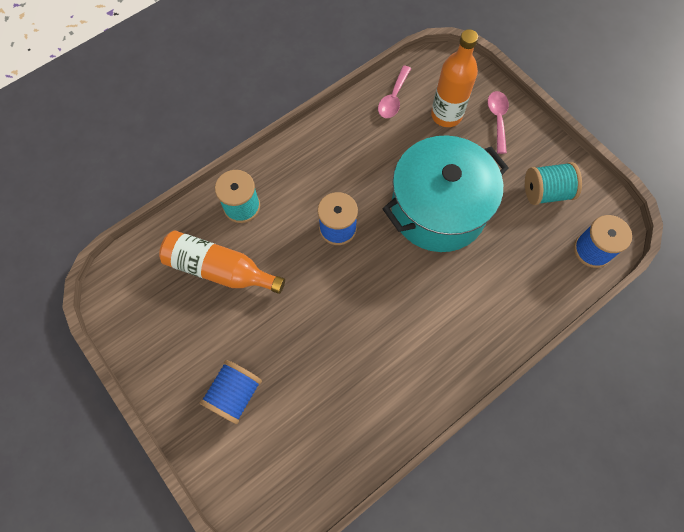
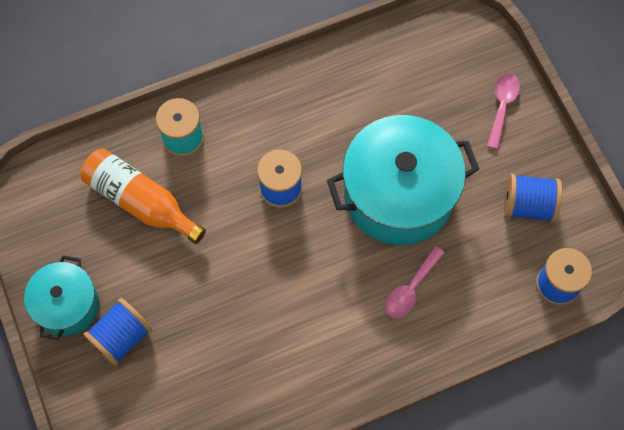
camera: 15 degrees right, 0 degrees up
pink spoon [378,65,411,118] -> pink spoon moved to [385,246,445,318]
orange bottle [431,29,478,127] -> none
turquoise spool [525,162,582,205] -> blue spool [504,174,562,222]
none -> turquoise pot [24,255,99,340]

